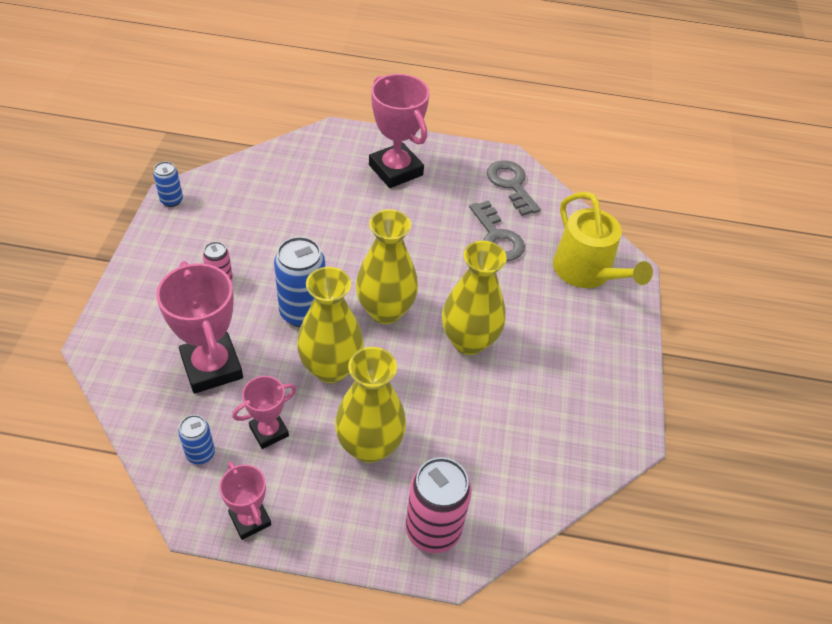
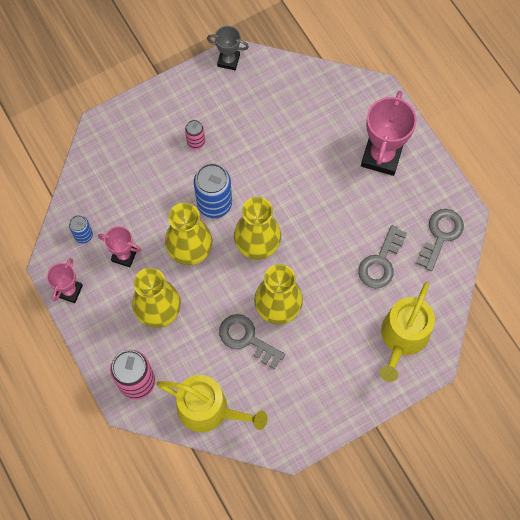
camera: 55 degrees right, 20 degrees up
blue can [153,161,183,207] -> grey trophy [207,26,249,70]
pink trophy [156,261,243,394] -> none
none -> yellow watering can [157,375,268,432]
none -> grey key [219,314,285,369]

